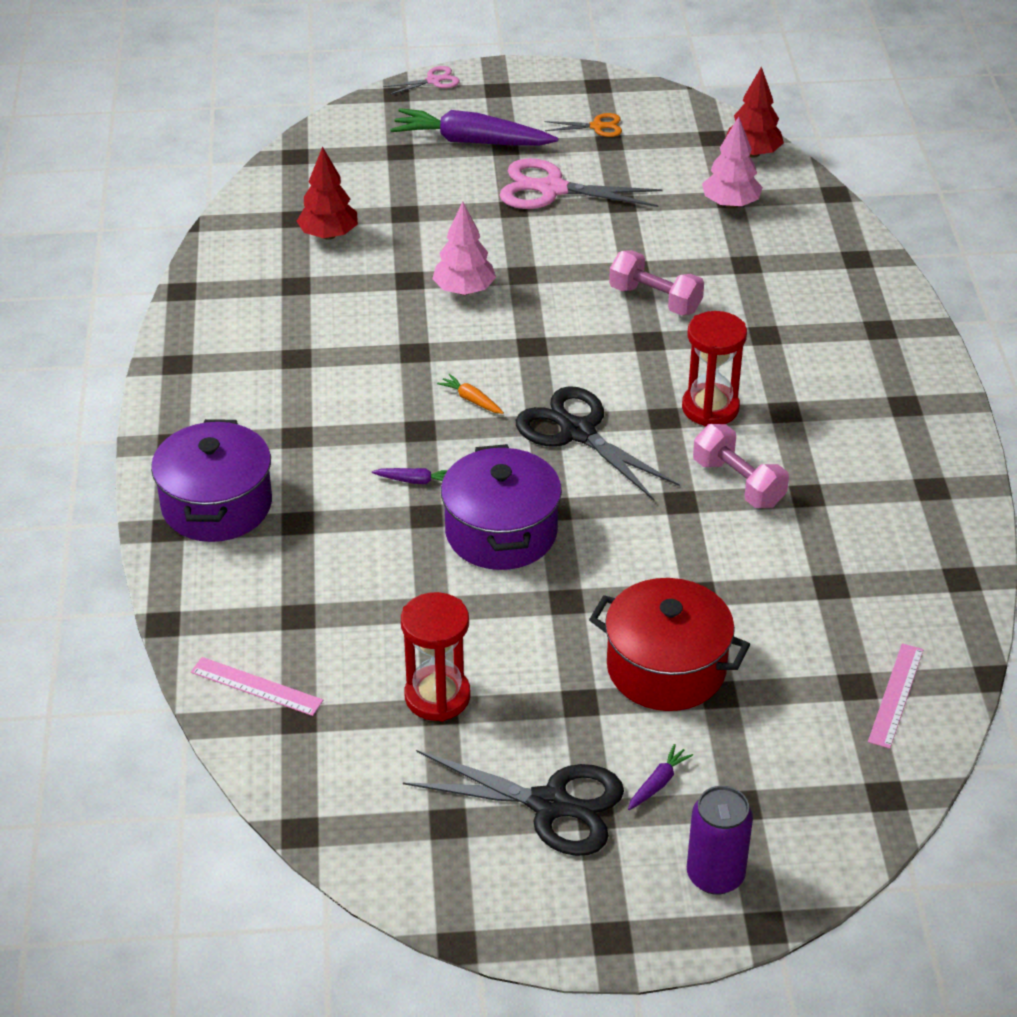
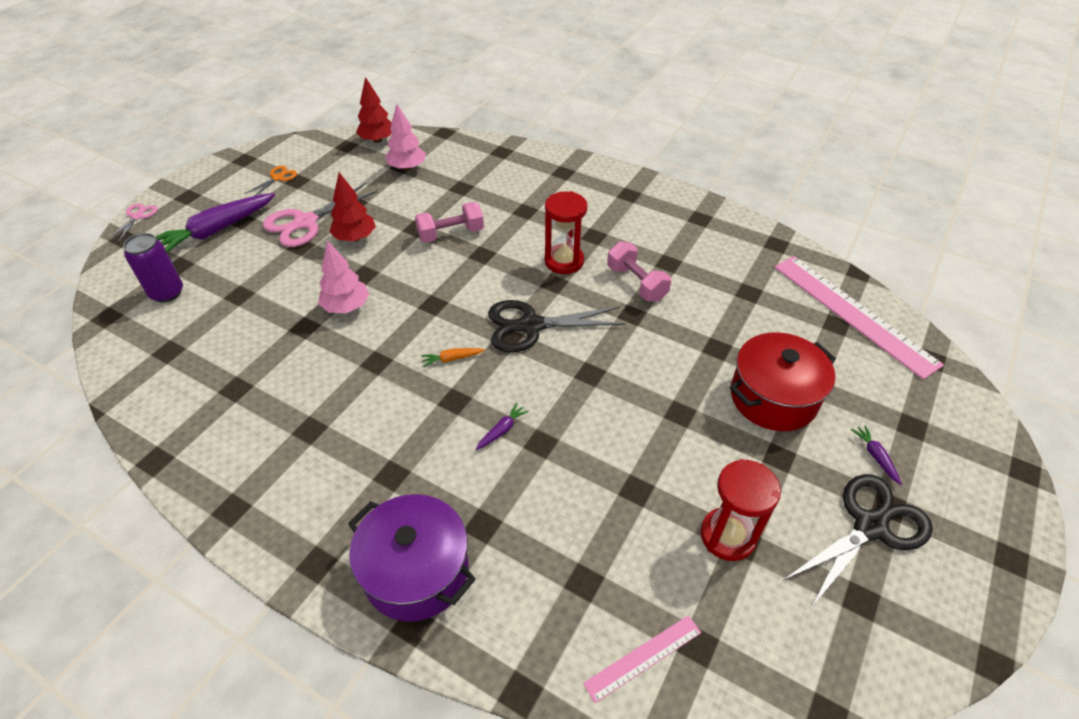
camera: 55 degrees left, 5 degrees up
red tree [297,146,358,240] -> red tree moved to [329,173,376,241]
purple pot [441,444,562,570] -> none
purple can [687,786,753,895] -> purple can moved to [123,233,183,303]
pink dumbbell [693,424,789,508] -> pink dumbbell turned 60 degrees clockwise [607,241,671,302]
pink ruler [868,643,924,749] -> pink ruler [774,256,944,380], size x2.07

